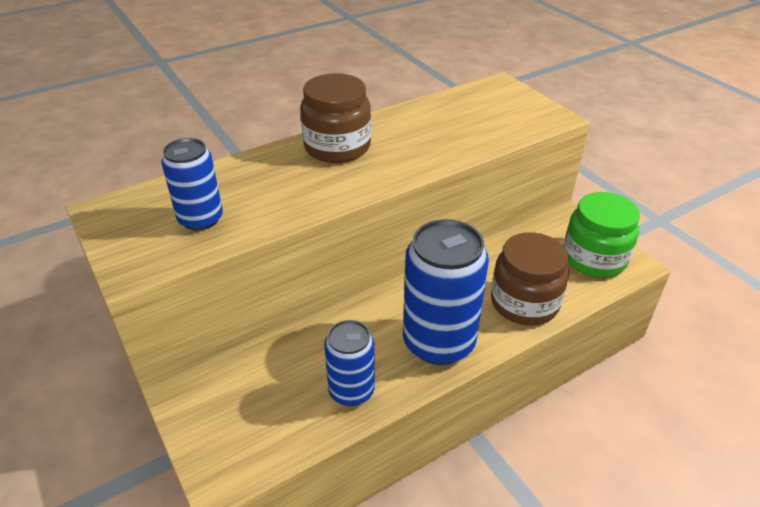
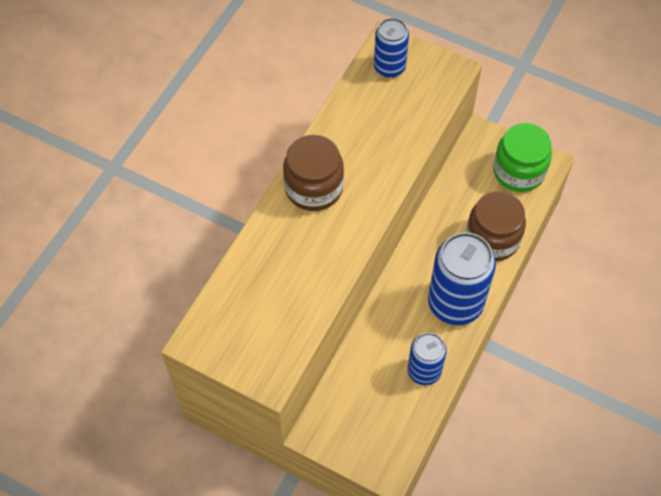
camera: 30 degrees left, 20 degrees up
blue can [161,138,223,231] -> blue can moved to [374,18,409,78]

